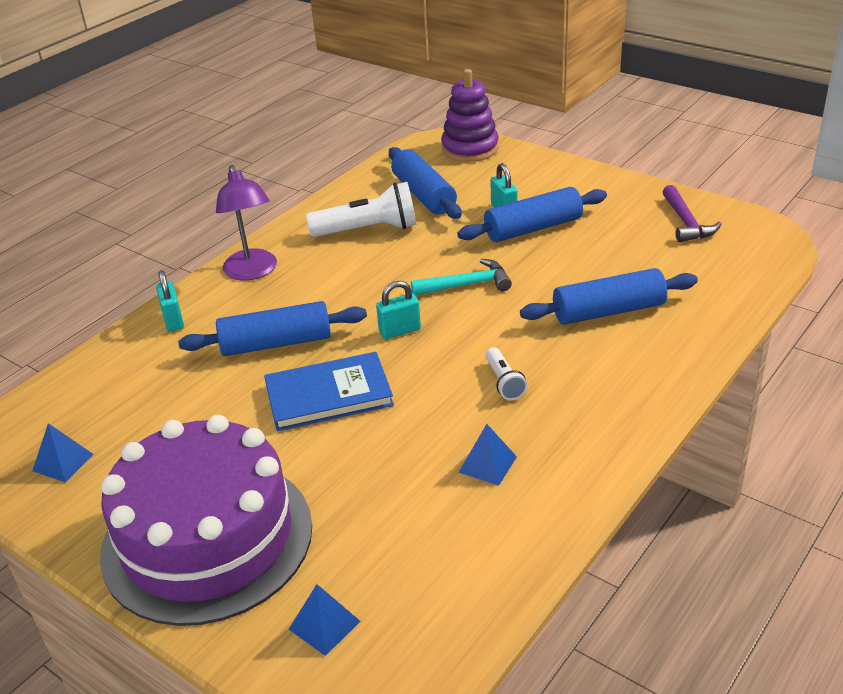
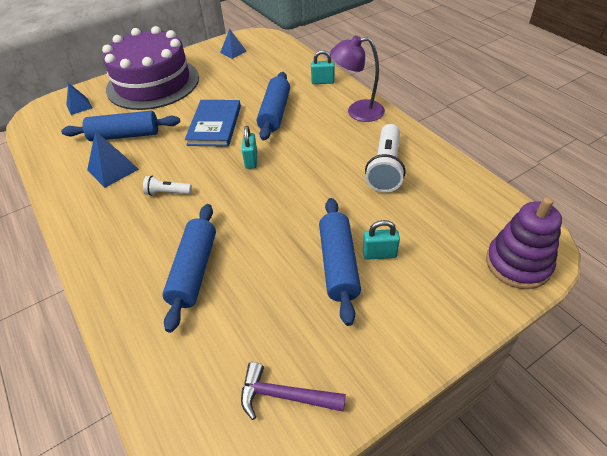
camera: 110 degrees right, 10 degrees up
blue rolling pin [389,147,462,219] -> blue rolling pin moved to [61,111,180,141]
turquoise hammer [411,259,512,295] -> none
blue pyramid [458,424,517,486] -> blue pyramid [87,131,139,188], size x1.51

